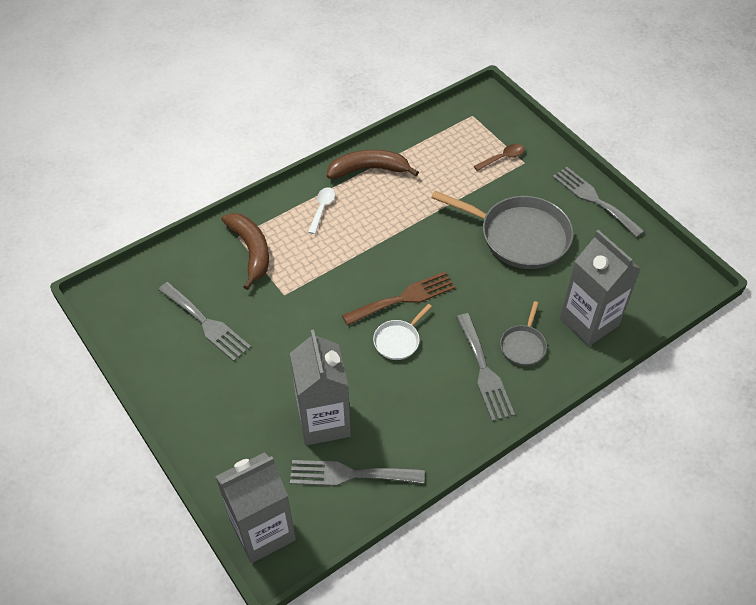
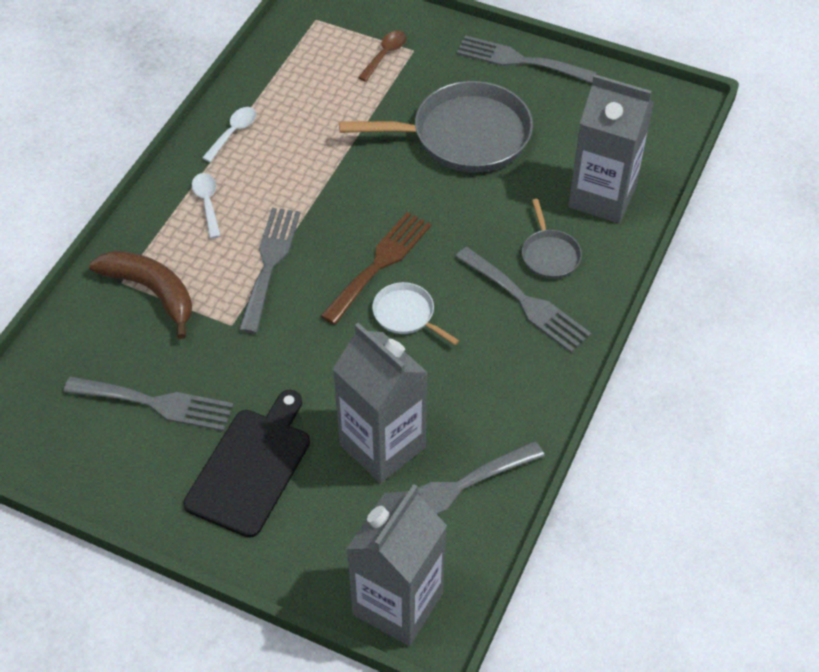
camera: 30 degrees left, 0 degrees up
brown banana [327,150,419,179] -> white spoon [202,107,256,162]
white pan [373,304,432,360] -> white pan turned 120 degrees clockwise [372,282,459,345]
none -> black cutting board [184,390,310,538]
none -> grey fork [239,208,300,334]

